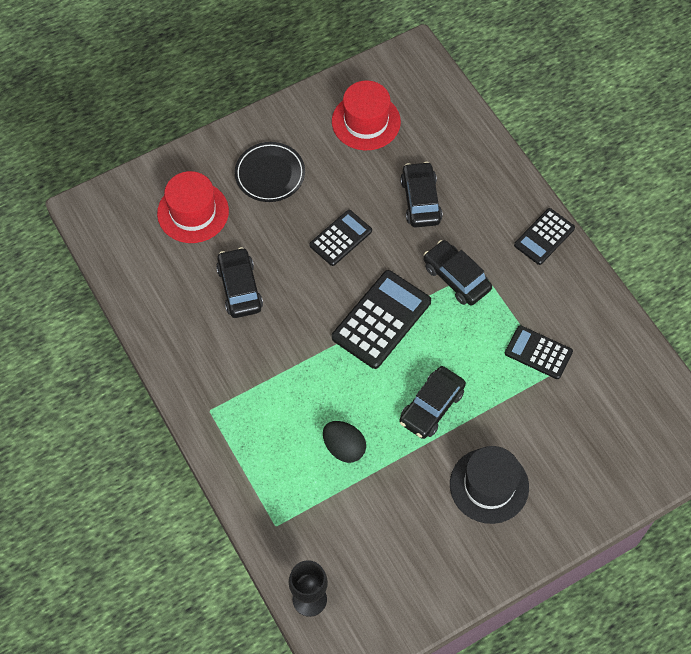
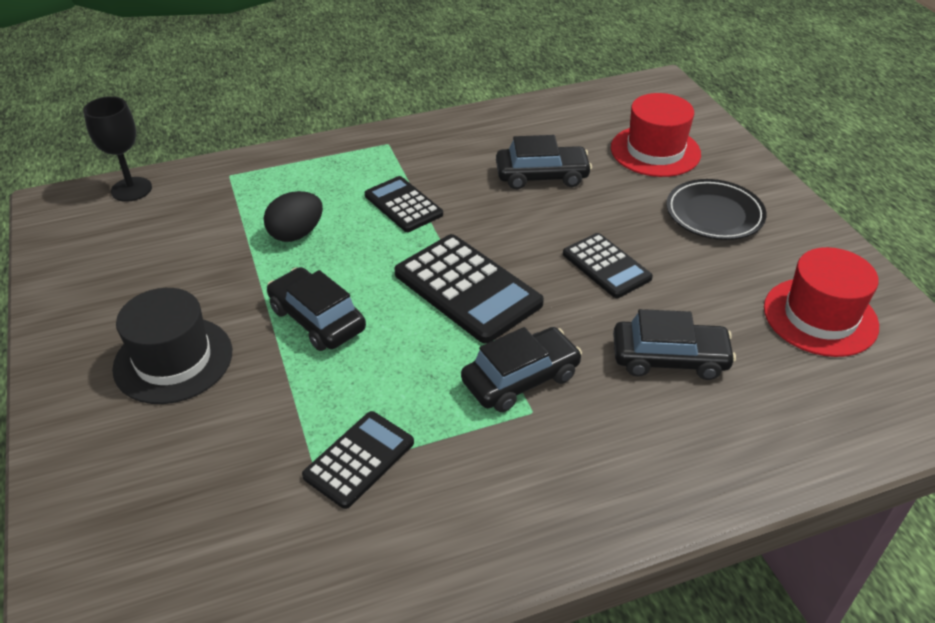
camera: 100 degrees right, 20 degrees down
black calculator [514,208,575,265] -> black calculator moved to [365,176,443,232]

